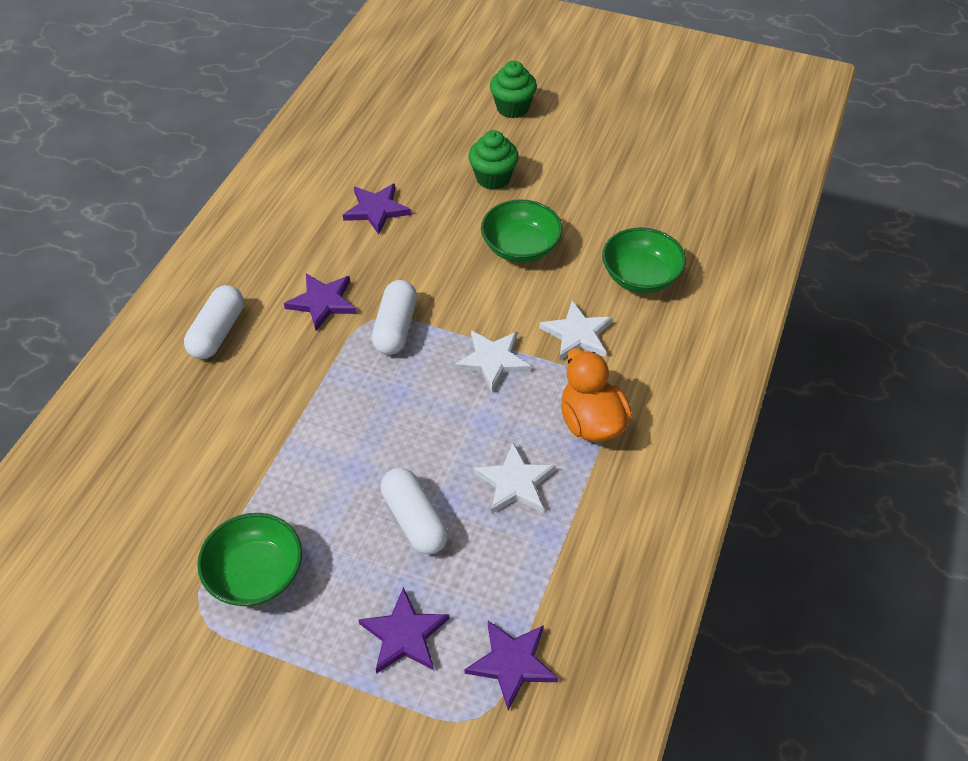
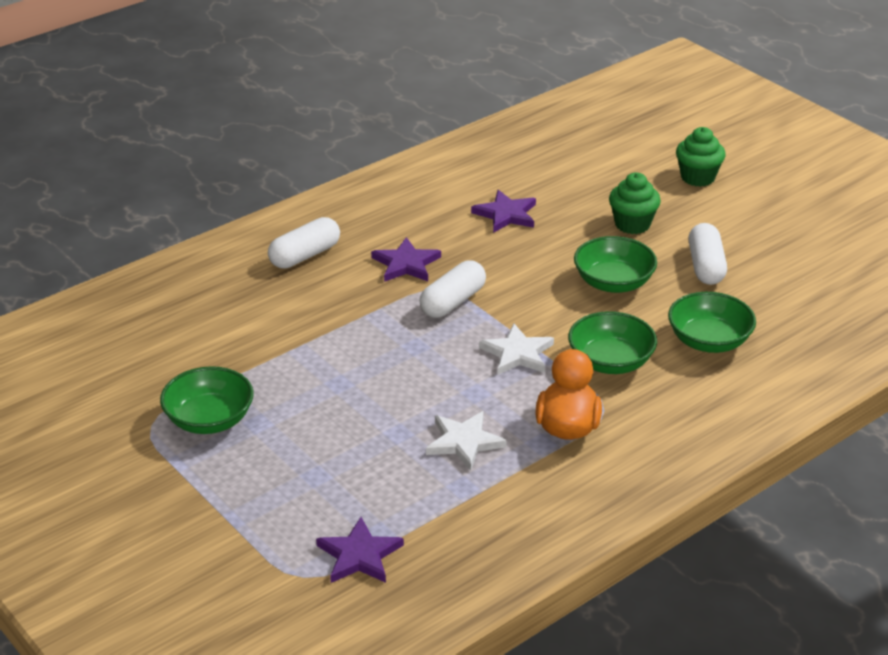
camera: 30 degrees right, 15 degrees down
purple star [358,587,449,674] -> none
white capsule [381,468,448,554] -> white capsule moved to [688,223,727,285]
white star [539,300,613,361] -> green bowl [568,311,657,374]

